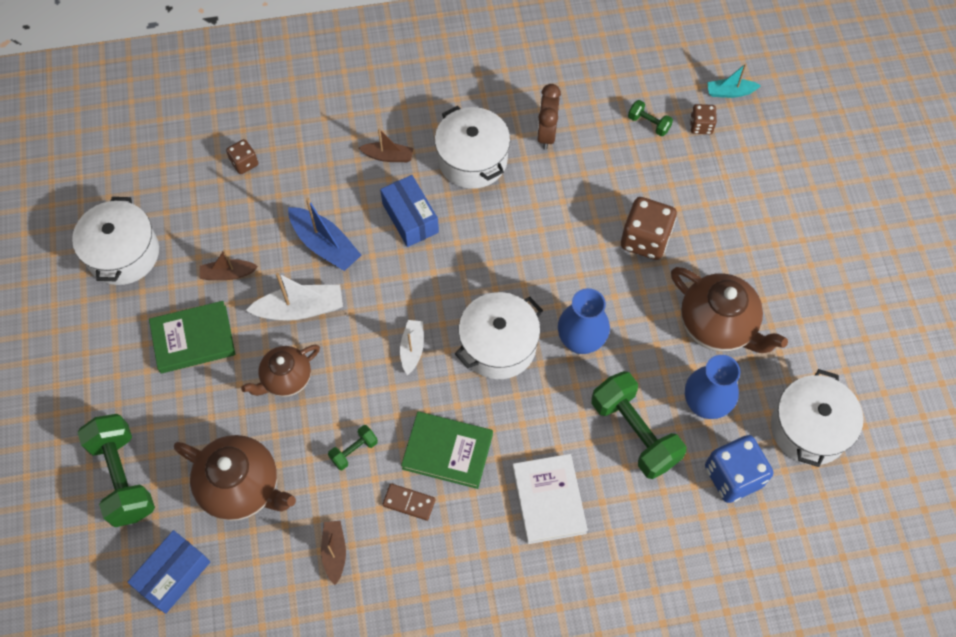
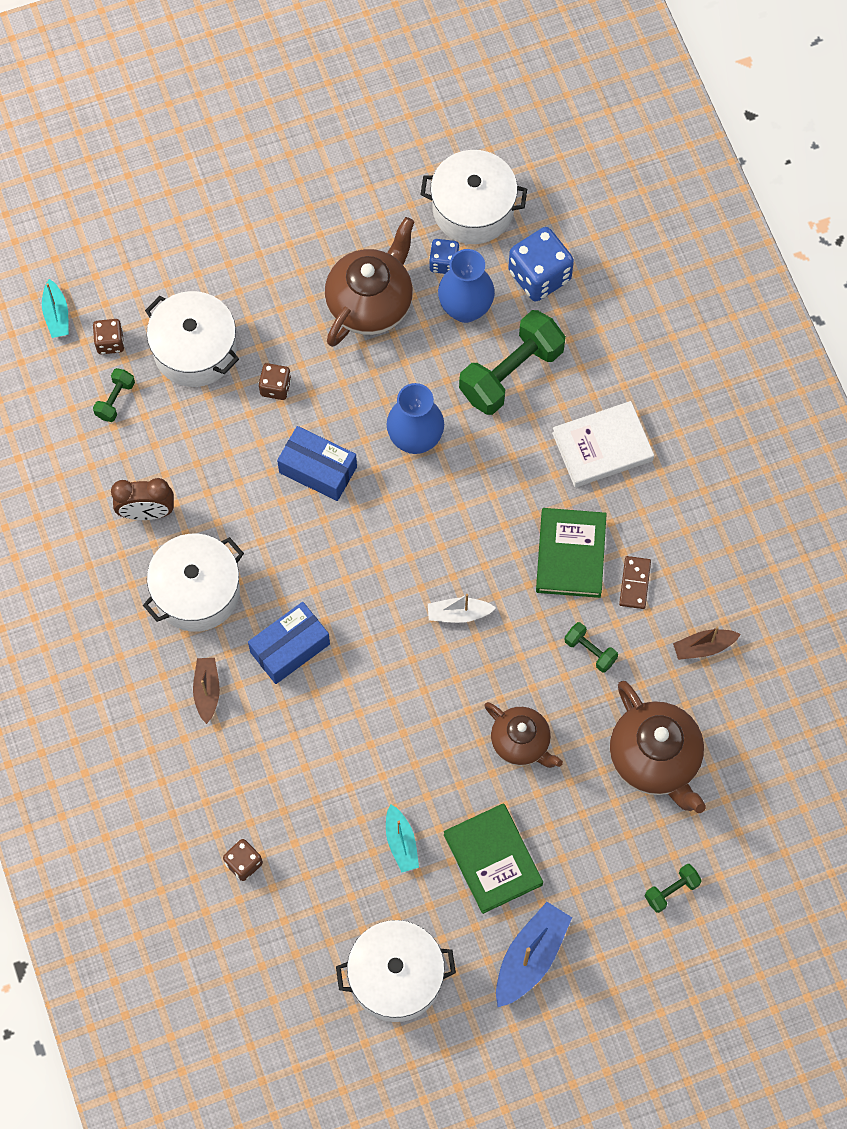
camera: 100 degrees left, 5 degrees up
green dumbbell [77,414,155,527] -> green dumbbell [645,864,702,913], size x0.47
blue box [127,530,210,614] -> blue box moved to [277,426,357,501]
brown teapot [174,435,296,521] -> brown teapot turned 135 degrees clockwise [610,681,706,813]
brown boat [200,249,258,280] -> turquoise boat [386,804,419,872]
white boat [246,273,343,321] -> none
blue boat [288,198,361,271] -> blue boat moved to [496,902,572,1007]
white pot [455,292,543,379] -> white pot moved to [145,291,239,387]
brown dice [621,197,677,260] -> brown dice [258,363,291,400], size x0.55
none -> blue dice [429,239,459,274]

